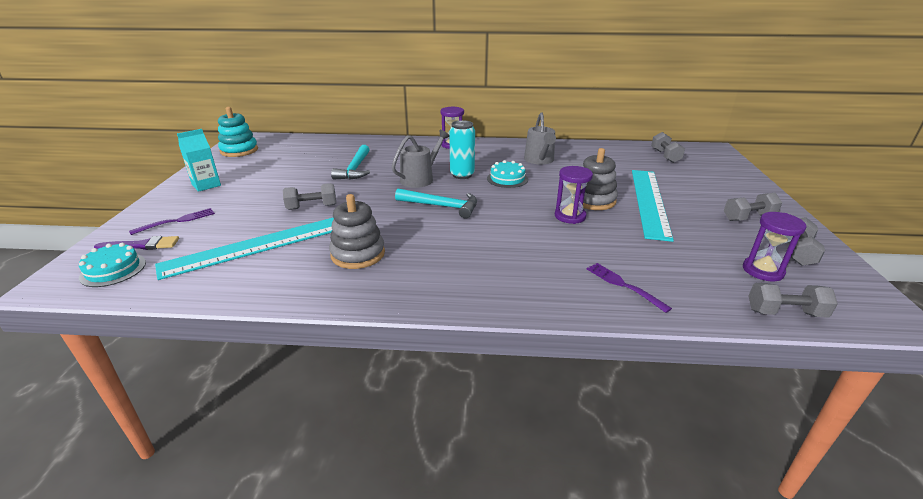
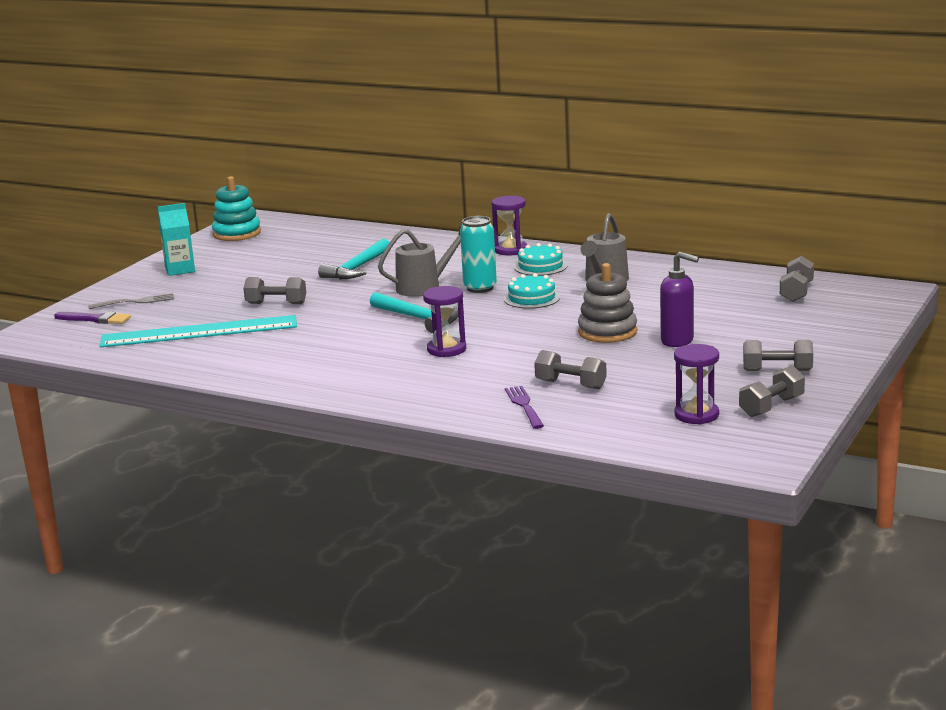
camera: 25 degrees right, 10 degrees down
turquoise cake [79,243,146,287] -> turquoise cake moved to [514,243,567,276]
purple fork [129,208,215,235] -> grey fork [88,293,174,309]
grey stacking toy [329,194,385,269] -> none
purple hourglass [555,166,593,224] -> purple hourglass moved to [423,286,466,357]
turquoise ruler [632,170,674,242] -> purple soap dispenser [660,252,699,347]
grey dumbbell [749,283,838,318] -> grey dumbbell moved to [534,350,607,389]

